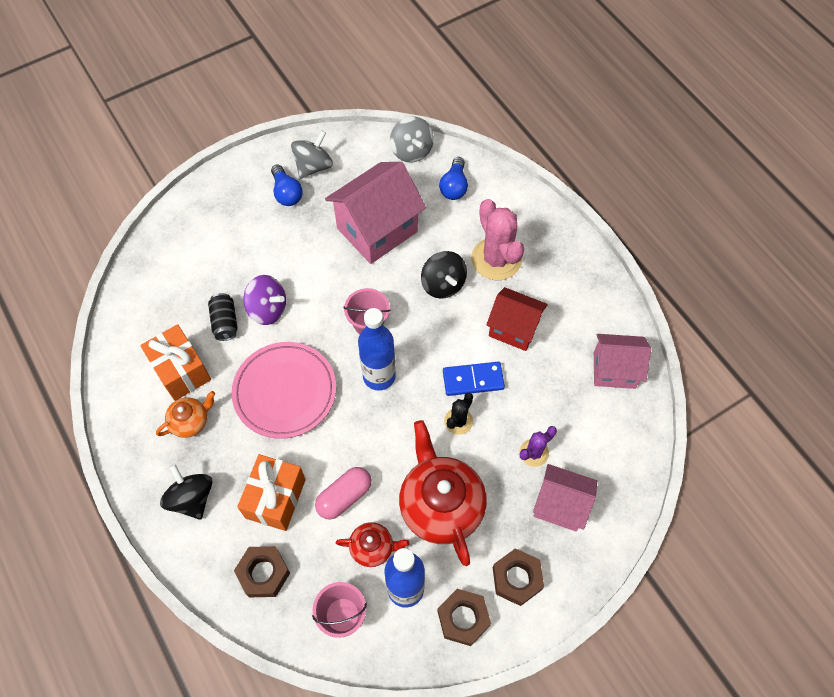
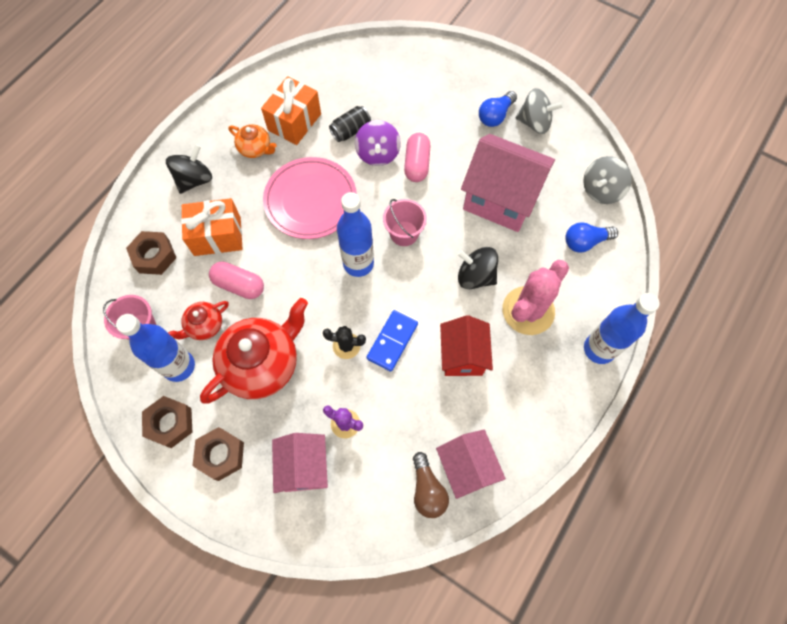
camera: 65 degrees right, 5 degrees up
red teapot [336,522,410,567] -> red teapot turned 75 degrees clockwise [168,301,229,340]
black spinning top [421,251,467,299] -> black spinning top turned 75 degrees clockwise [457,247,498,289]
blue domino [443,362,505,396] -> blue domino turned 60 degrees clockwise [367,310,418,372]
none -> pink capsule [404,133,430,182]
none -> brown light bulb [413,452,449,518]
none -> blue bottle [584,293,660,364]

